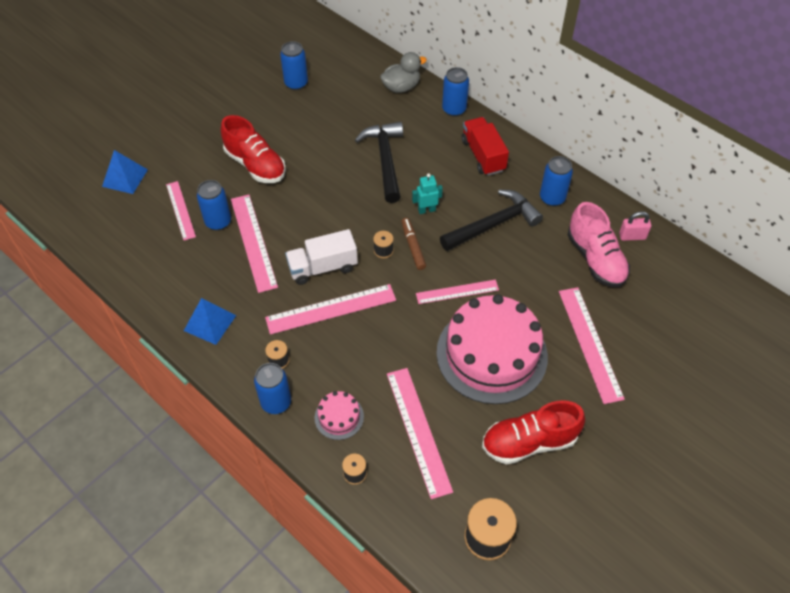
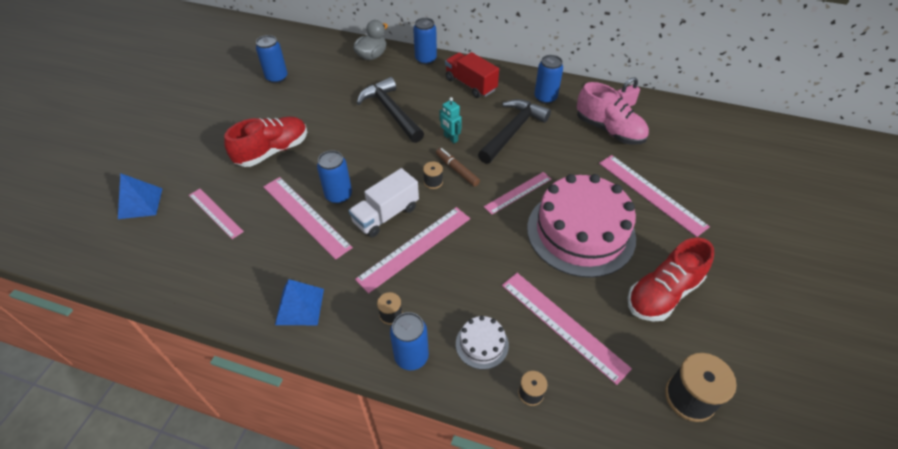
camera: 25 degrees left, 5 degrees down
blue can [197,180,231,231] -> blue can moved to [317,150,352,204]
red shoe [221,115,286,183] -> red shoe turned 60 degrees counterclockwise [224,116,307,167]
pink cake [314,391,364,440] -> white cake [456,316,509,370]
turquoise robot [412,173,443,214] -> turquoise robot turned 90 degrees counterclockwise [439,97,462,143]

